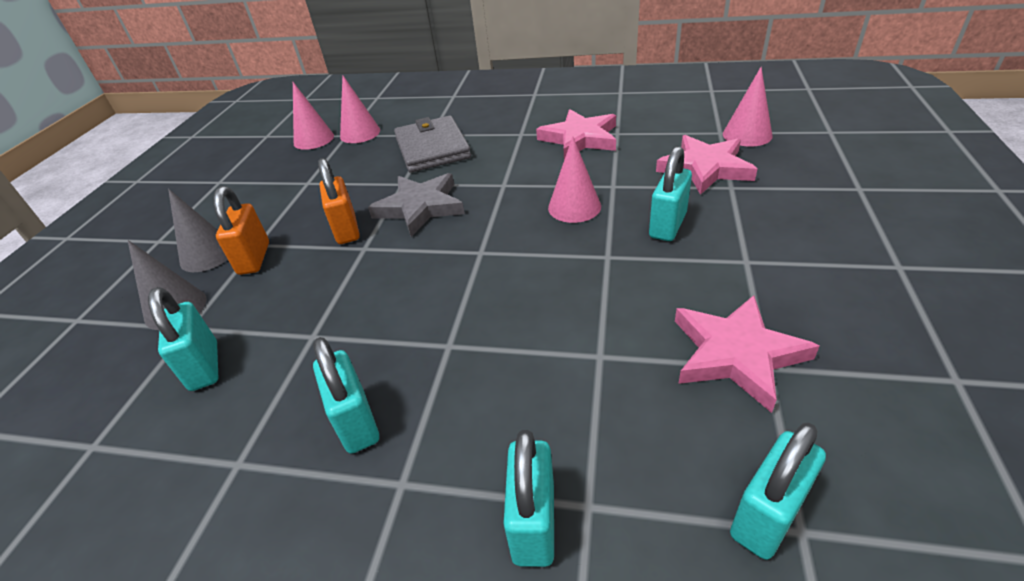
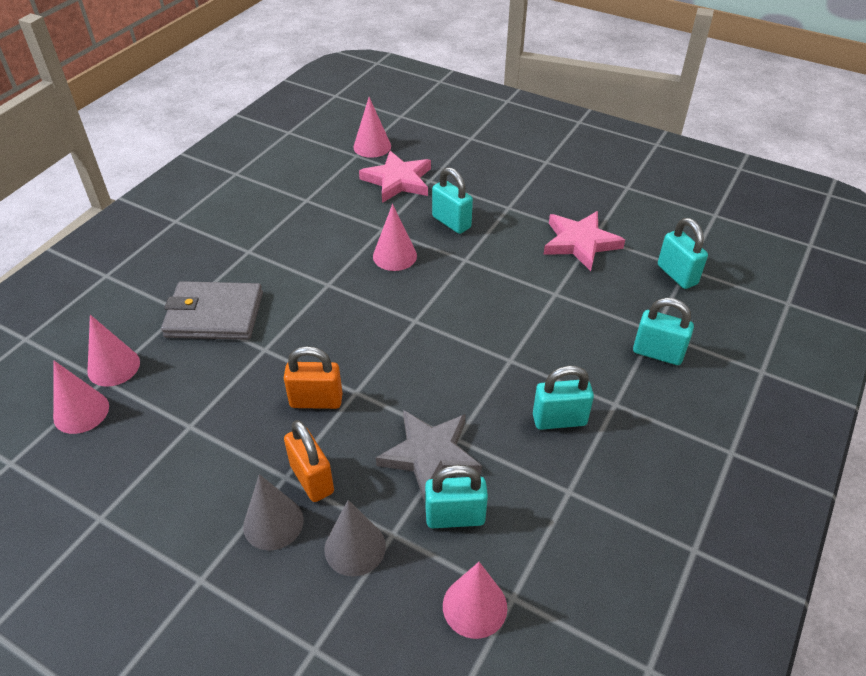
camera: 75 degrees left, 5 degrees up
orange padlock [213,186,269,275] -> orange padlock turned 45 degrees clockwise [284,420,334,502]
grey star [368,173,465,237] -> grey star moved to [376,410,482,502]
pink star [536,109,616,160] -> none
none -> pink cone [443,562,507,639]

